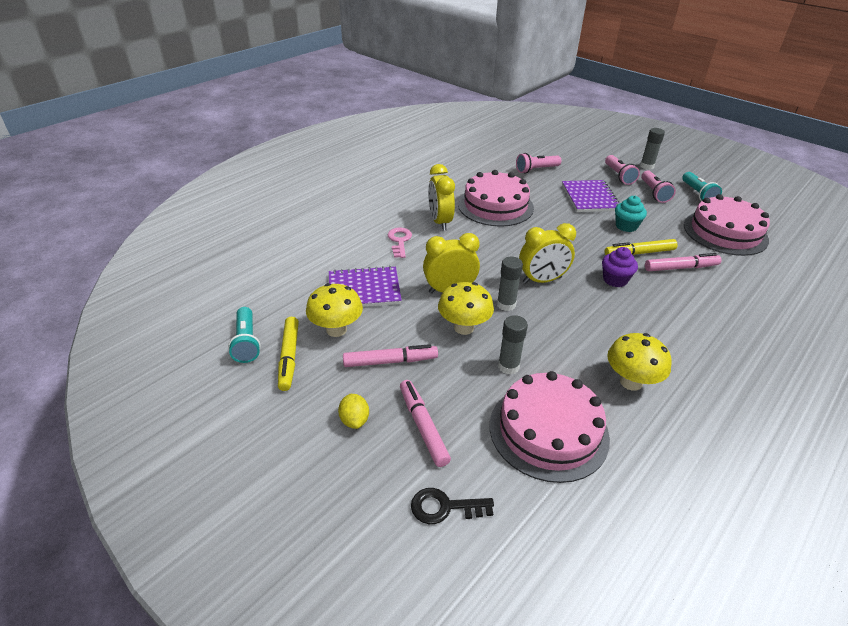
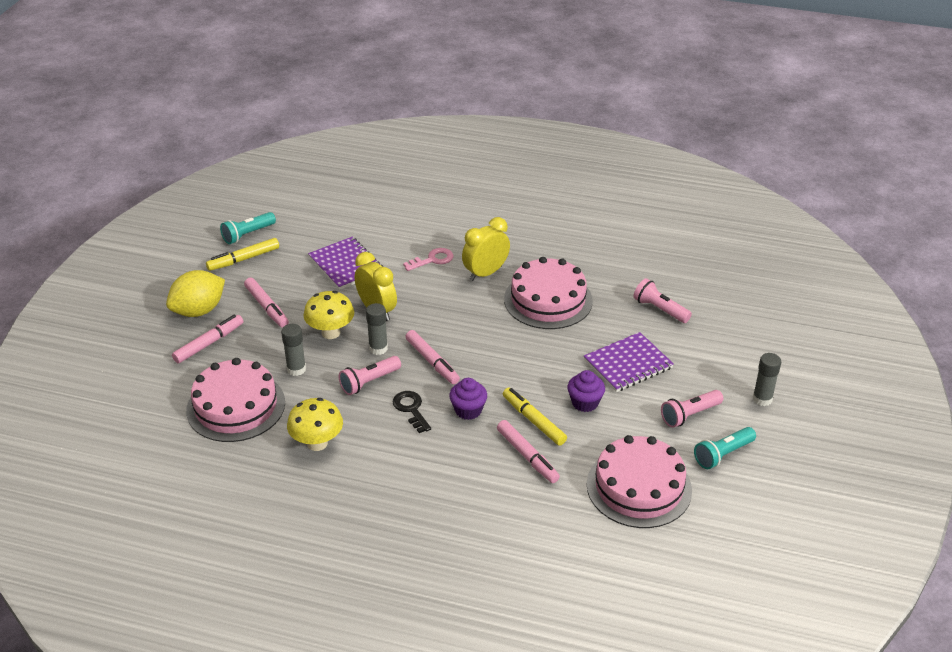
camera: 65 degrees right, 0 degrees up
yellow mushroom [306,283,363,337] -> none
yellow lemon [338,394,369,429] -> yellow lemon [166,270,225,317], size x1.96
black key [411,488,494,524] -> black key moved to [393,391,431,433]
yellow clock [519,223,576,284] -> pink marker [405,330,460,384]
pink flashlight [605,155,640,185] -> pink flashlight moved to [339,356,401,395]
turquoise cupcake [615,196,647,232] -> purple cupcake [567,370,605,412]

